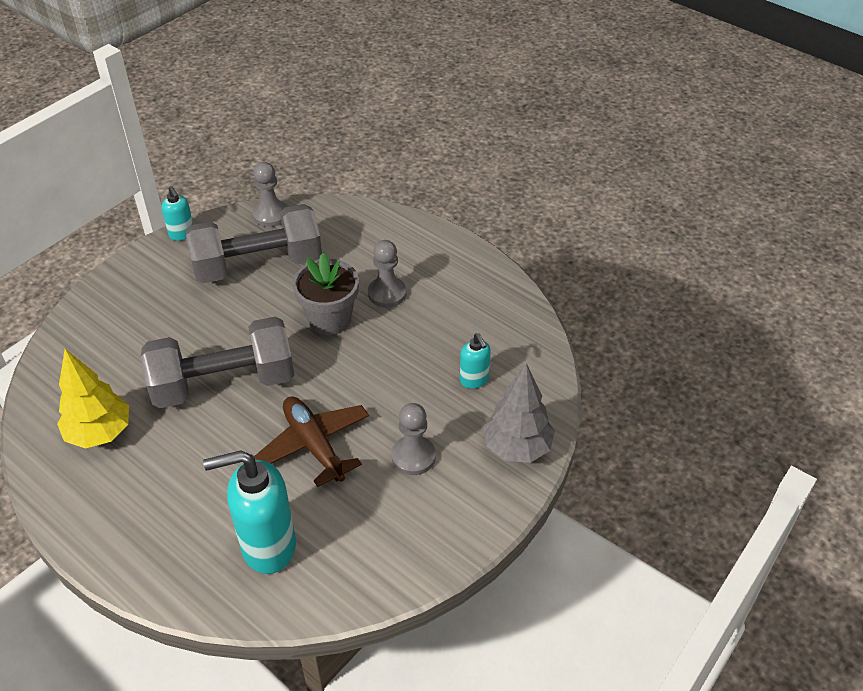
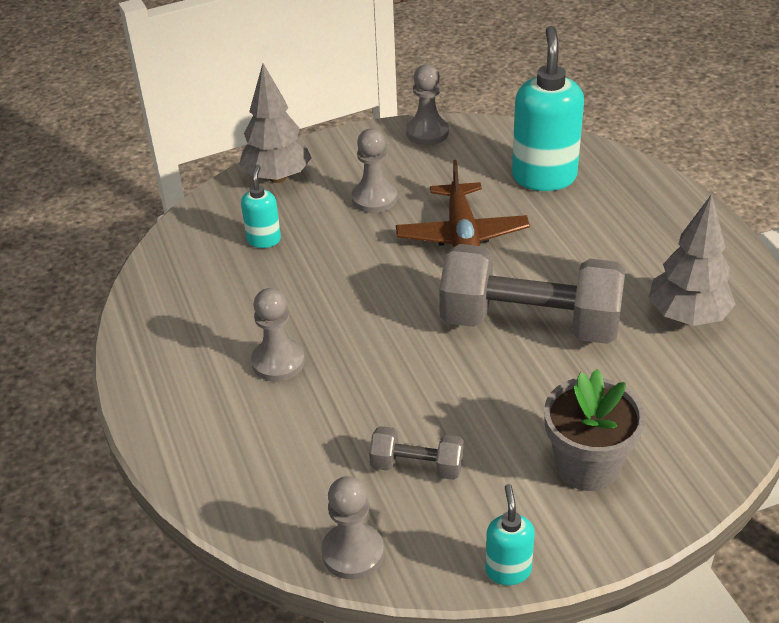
camera: 150 degrees left, 5 degrees down
yellow tree [57,349,129,449] -> grey tree [649,194,736,326]
grey dumbbell [185,204,322,283] -> grey dumbbell [369,426,464,480], size x0.46
turquoise soap dispenser [203,451,296,574] -> turquoise soap dispenser turned 105 degrees counterclockwise [512,26,584,191]
grey flower pot [293,253,359,335] -> grey flower pot moved to [544,369,645,491]
none -> grey pawn [406,64,449,145]

